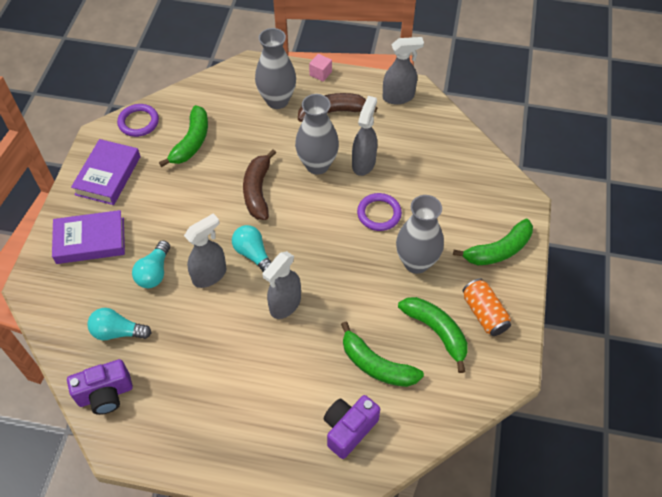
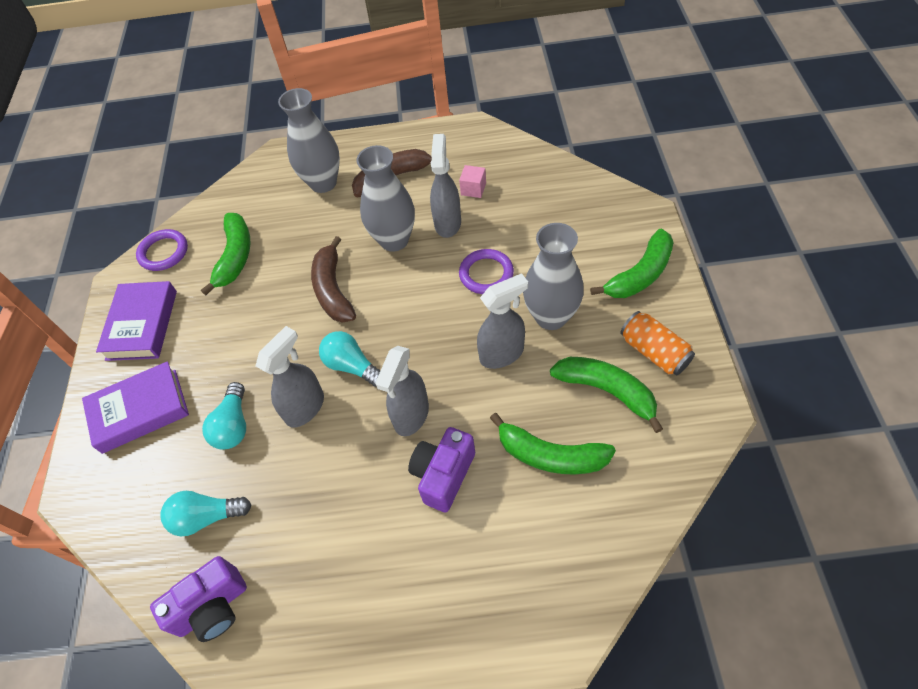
camera: 10 degrees left, 0 degrees up
pink cube [309,54,332,82] -> pink cube moved to [459,165,486,198]
purple camera [324,395,380,459] -> purple camera moved to [408,427,475,513]
grey spray bottle [383,37,424,104] -> grey spray bottle moved to [477,273,528,369]

